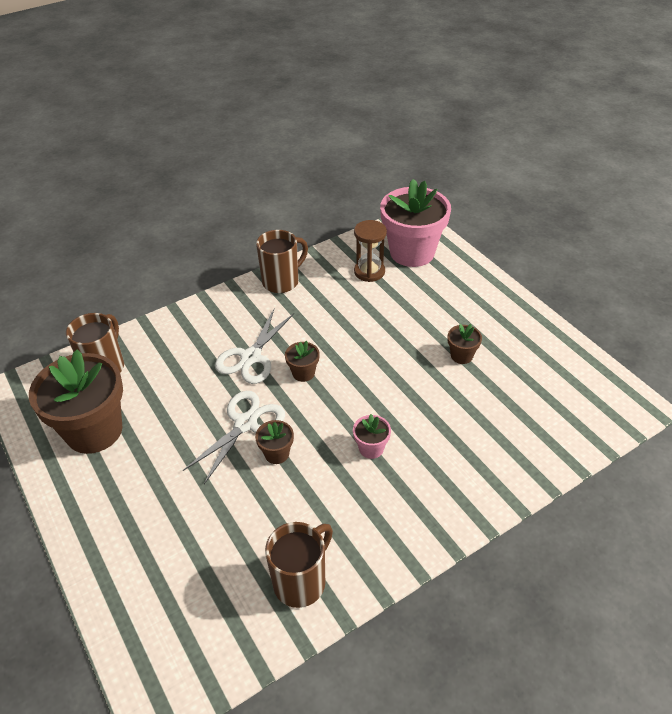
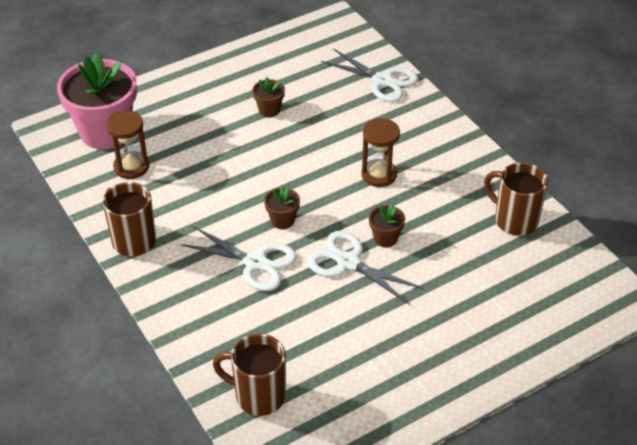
camera: 90 degrees left, 0 degrees up
brown flower pot [29,349,123,454] -> none
pink flower pot [353,414,391,459] -> brown hourglass [361,118,400,187]
none -> white scissors [321,49,418,102]

